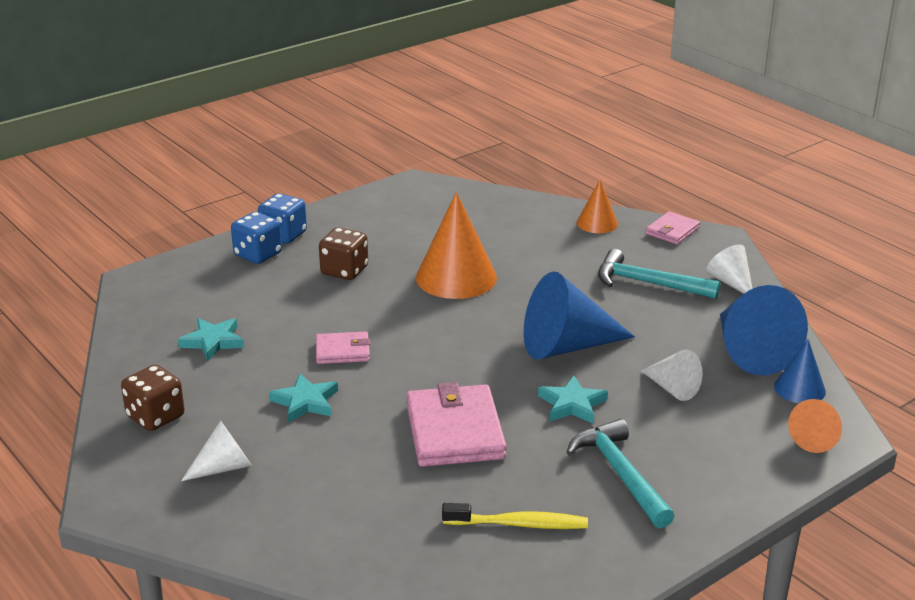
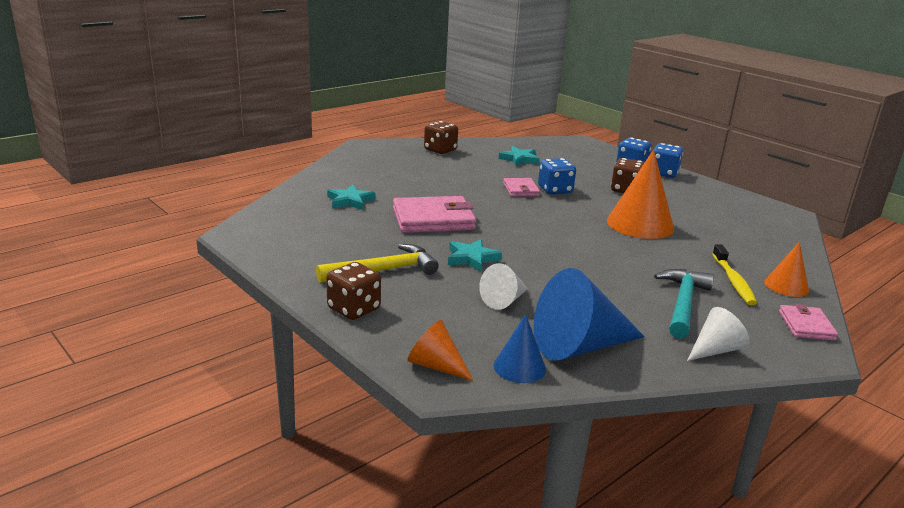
camera: 85 degrees right, 5 degrees down
white cone [181,420,252,481] -> none
turquoise star [269,374,338,423] -> turquoise star moved to [327,185,375,210]
yellow toothbrush [442,503,588,529] -> yellow toothbrush moved to [712,244,757,305]
blue cone [524,271,635,359] -> none
turquoise hammer [567,419,674,528] -> yellow hammer [316,244,439,283]
pink wallet [646,211,700,244] -> pink wallet turned 60 degrees clockwise [779,304,838,340]
none -> brown dice [326,262,381,320]
none -> blue dice [538,158,576,194]

